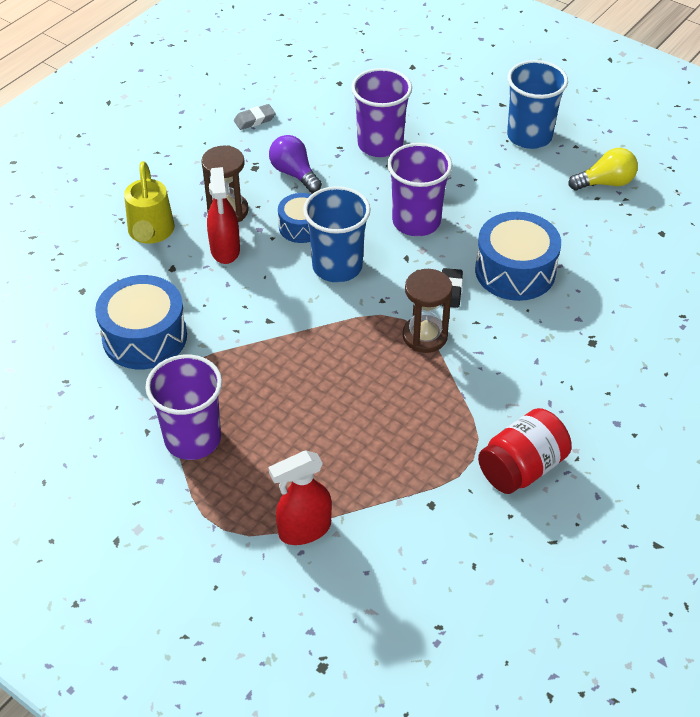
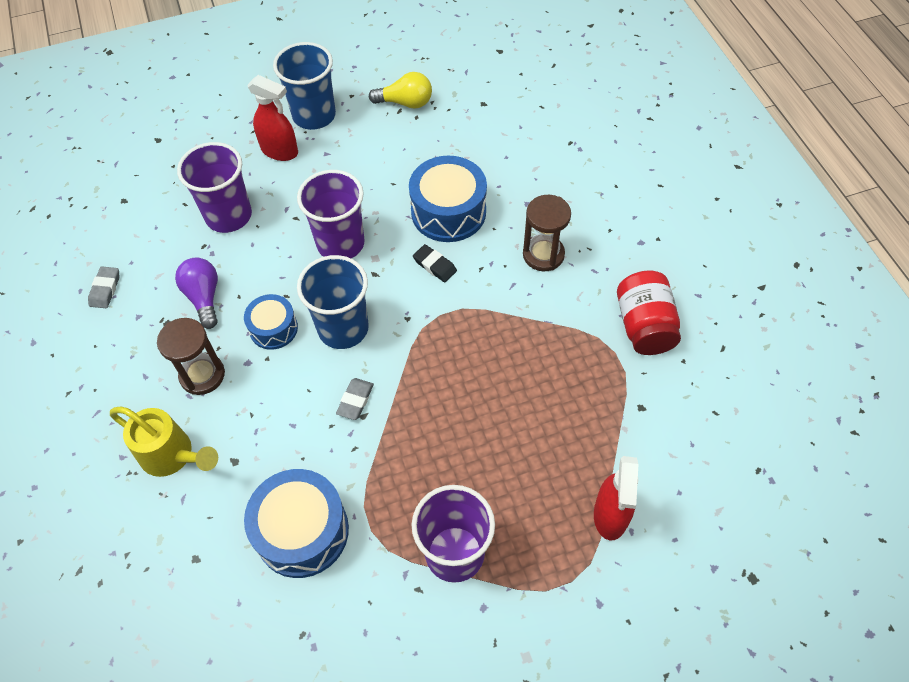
camera: 55 degrees left, 10 degrees up
red spray bottle [207,167,240,264] -> red spray bottle moved to [247,75,298,161]
purple light bulb [269,135,322,193] -> purple light bulb turned 75 degrees clockwise [175,258,218,329]
brown hourglass [403,269,452,353] -> brown hourglass moved to [523,195,571,271]
yellow light bulb [568,148,638,190] -> yellow light bulb turned 75 degrees clockwise [369,72,432,109]
none -> grey eraser [336,378,374,420]

